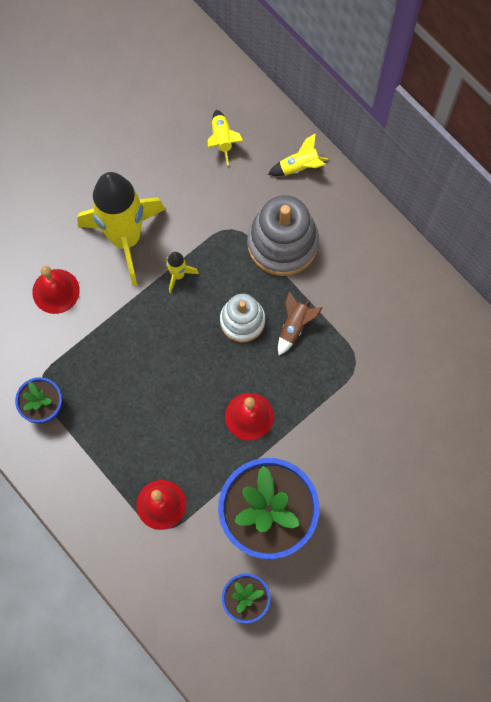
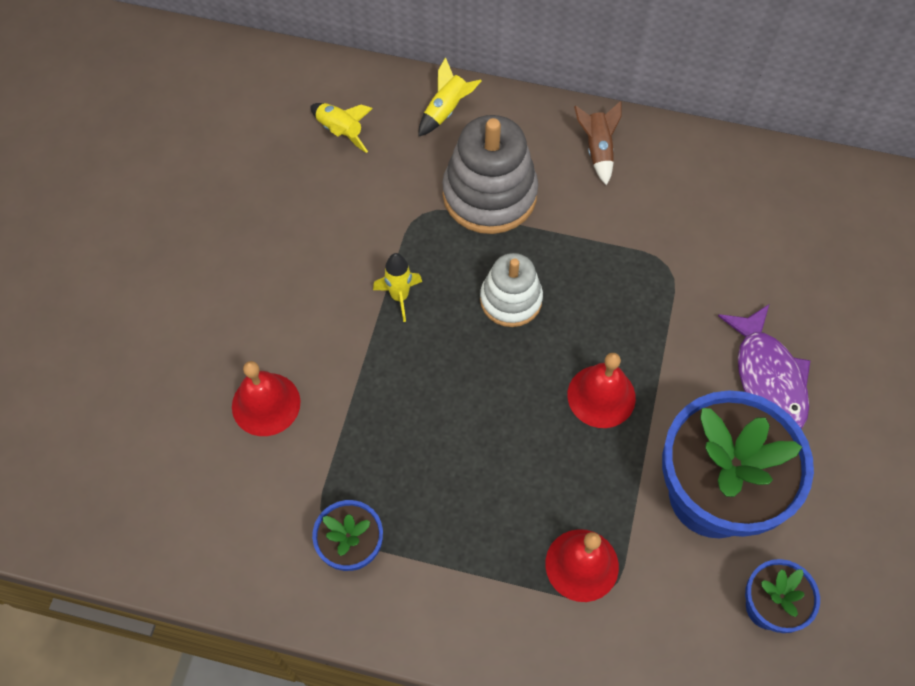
camera: 35 degrees left, 10 degrees down
yellow rocket [77,172,165,286] -> none
brown rocket [278,291,322,355] -> brown rocket moved to [574,101,622,186]
none -> purple fish [718,304,811,429]

